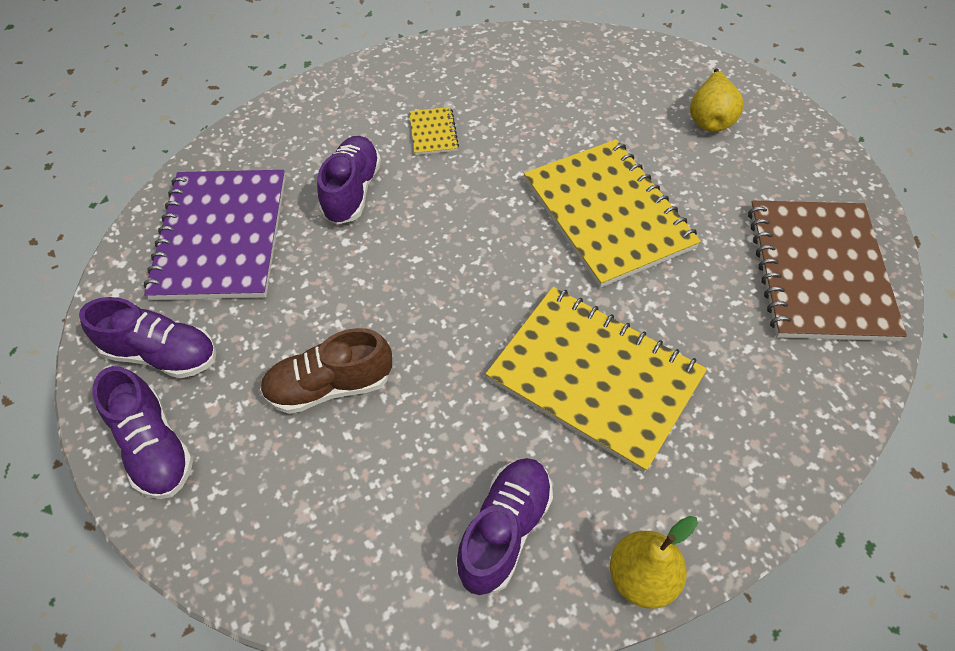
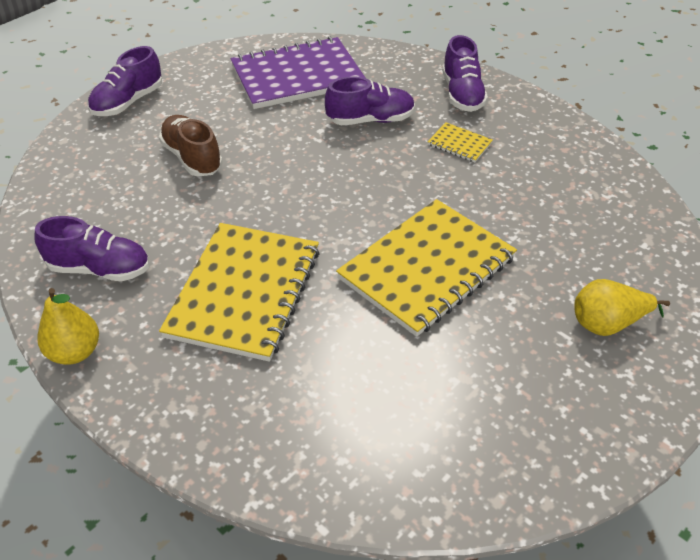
camera: 70 degrees right, 10 degrees down
purple shoe [79,297,216,378] -> purple shoe moved to [442,35,488,112]
yellow notebook [409,107,459,155] -> yellow notebook turned 60 degrees clockwise [428,122,493,163]
brown notebook [748,201,907,341] -> none

